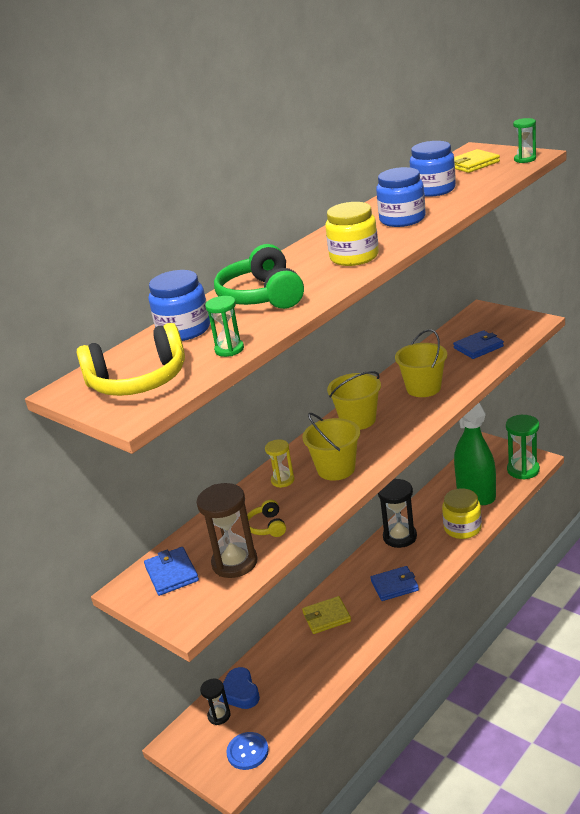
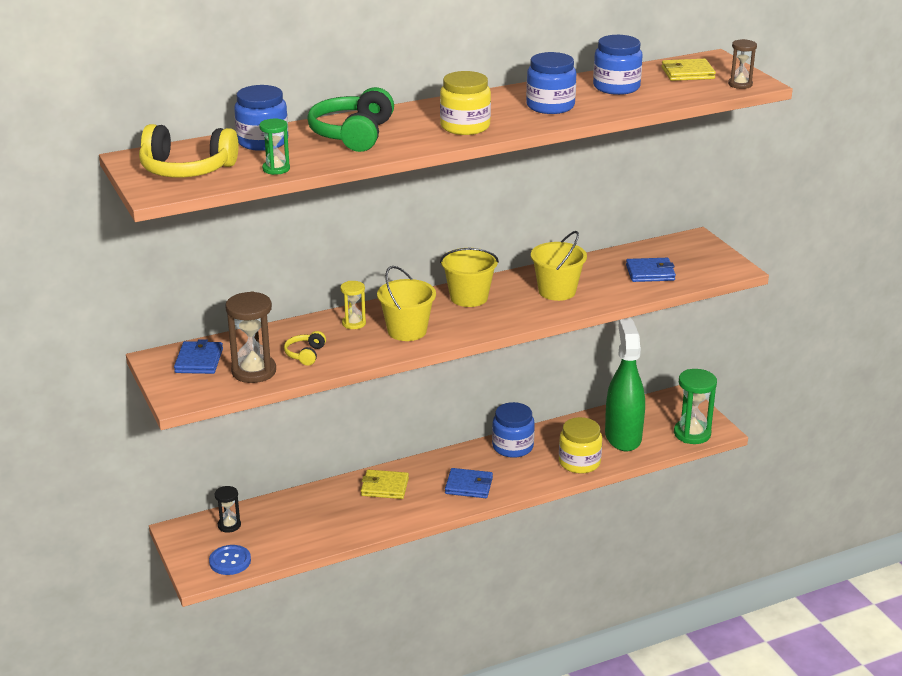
camera: 20 degrees right, 0 degrees up
blue heart [219,667,260,709] -> none
black hourglass [378,479,417,548] -> blue jar [492,402,535,458]
green hourglass [513,118,536,163] -> brown hourglass [728,39,757,89]

